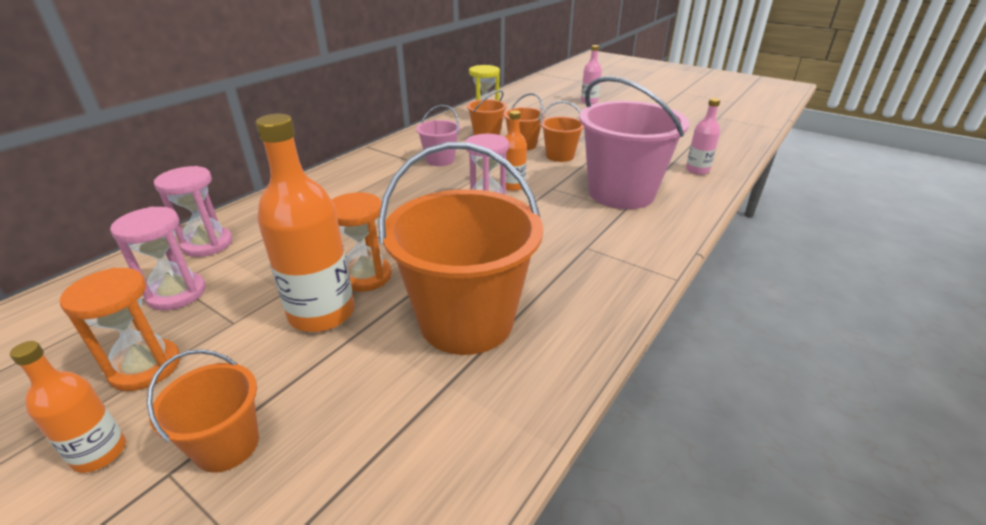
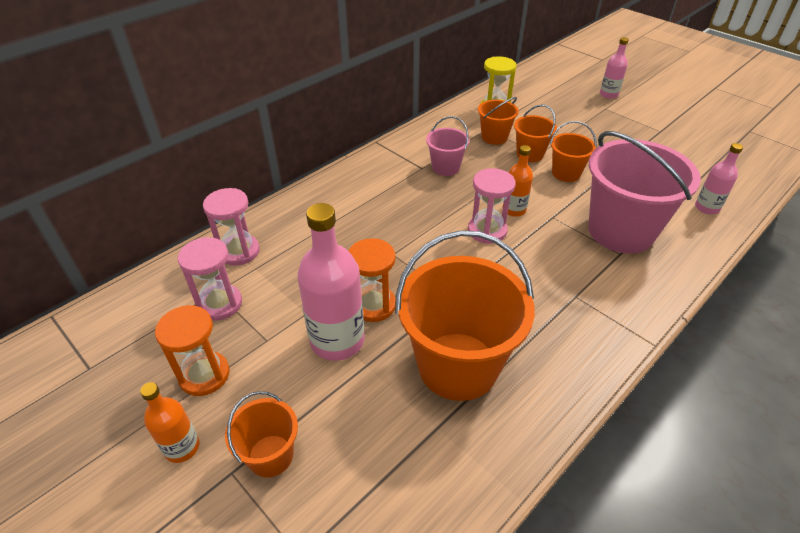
camera: 10 degrees right, 10 degrees up
orange bottle [255,114,355,332] -> pink bottle [297,203,365,361]

